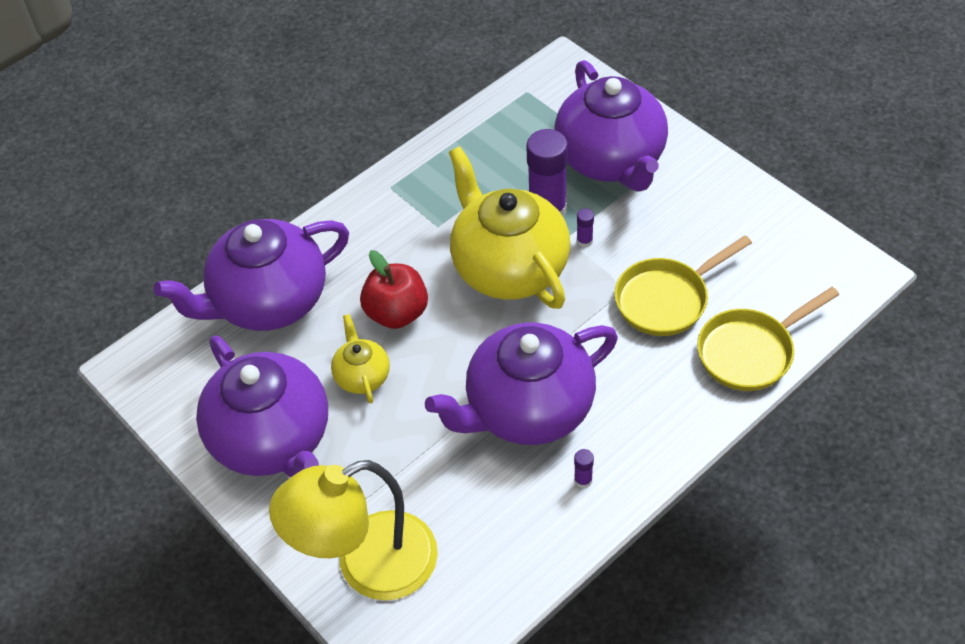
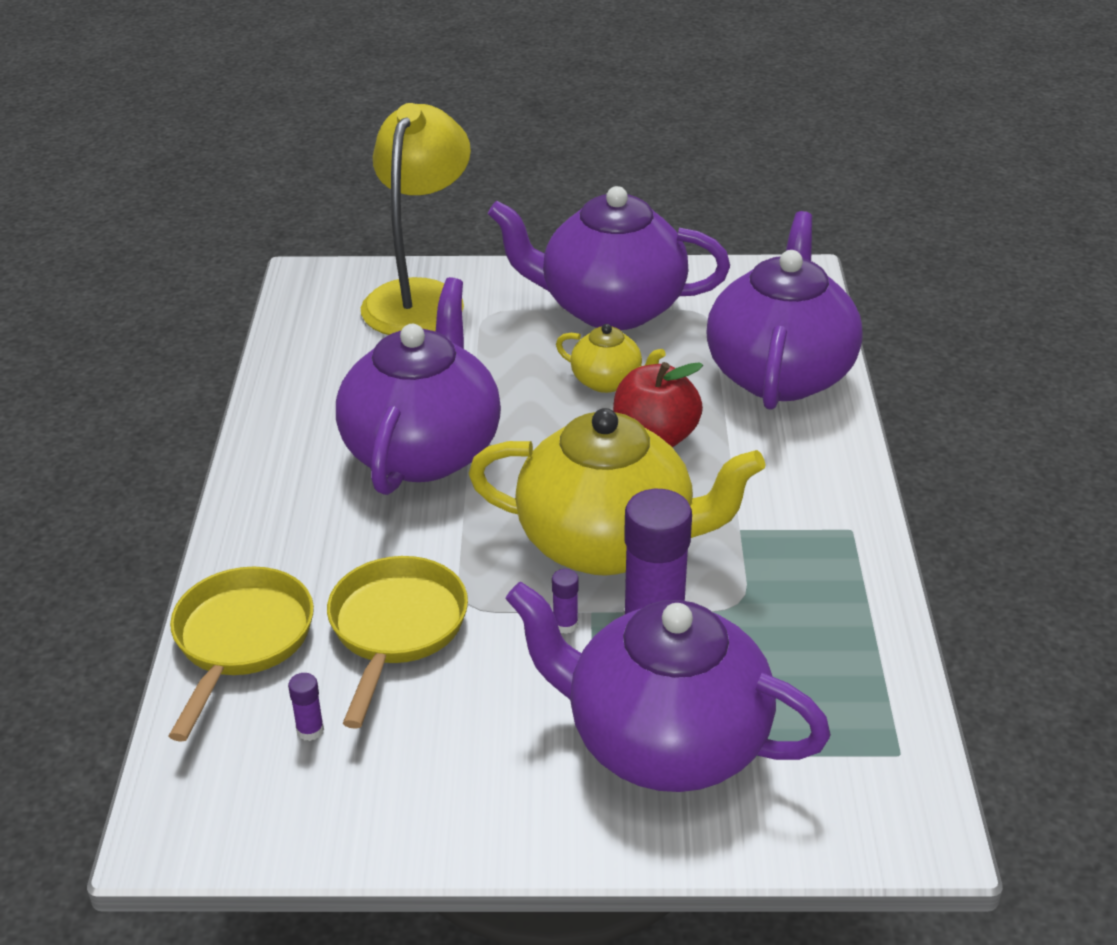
camera: 130 degrees right, 15 degrees down
purple glue stick [574,449,594,488] -> purple glue stick moved to [288,673,324,741]

